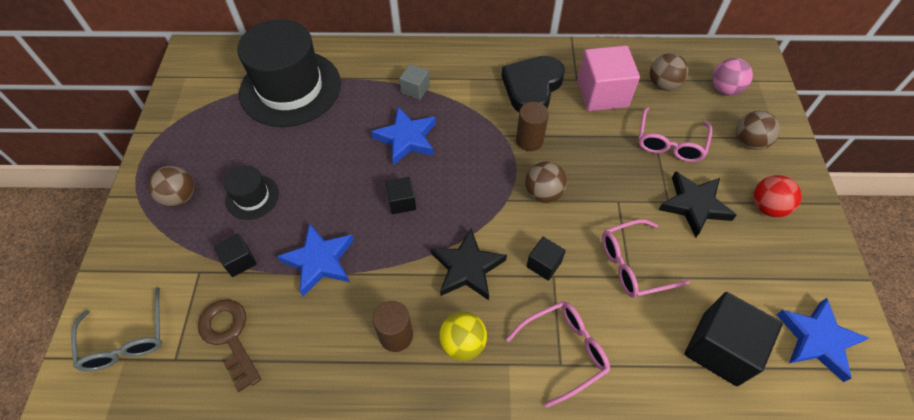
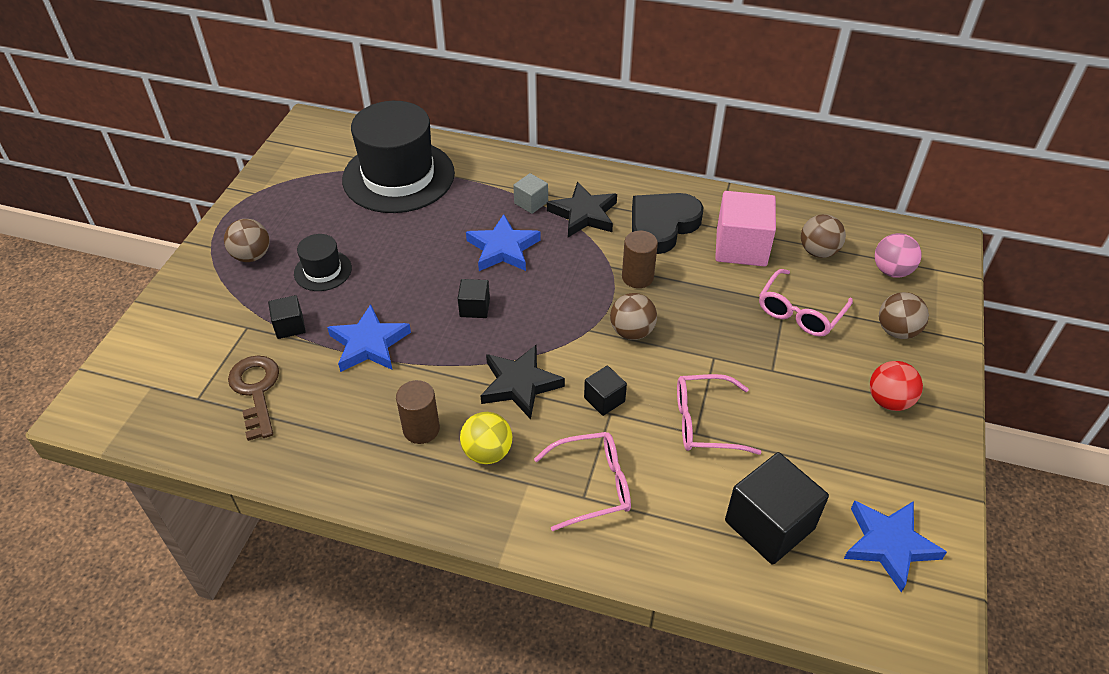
camera: 15 degrees right, 10 degrees down
grey glasses [71,287,162,371] -> none
black star [658,171,737,238] -> black star moved to [547,182,617,237]

